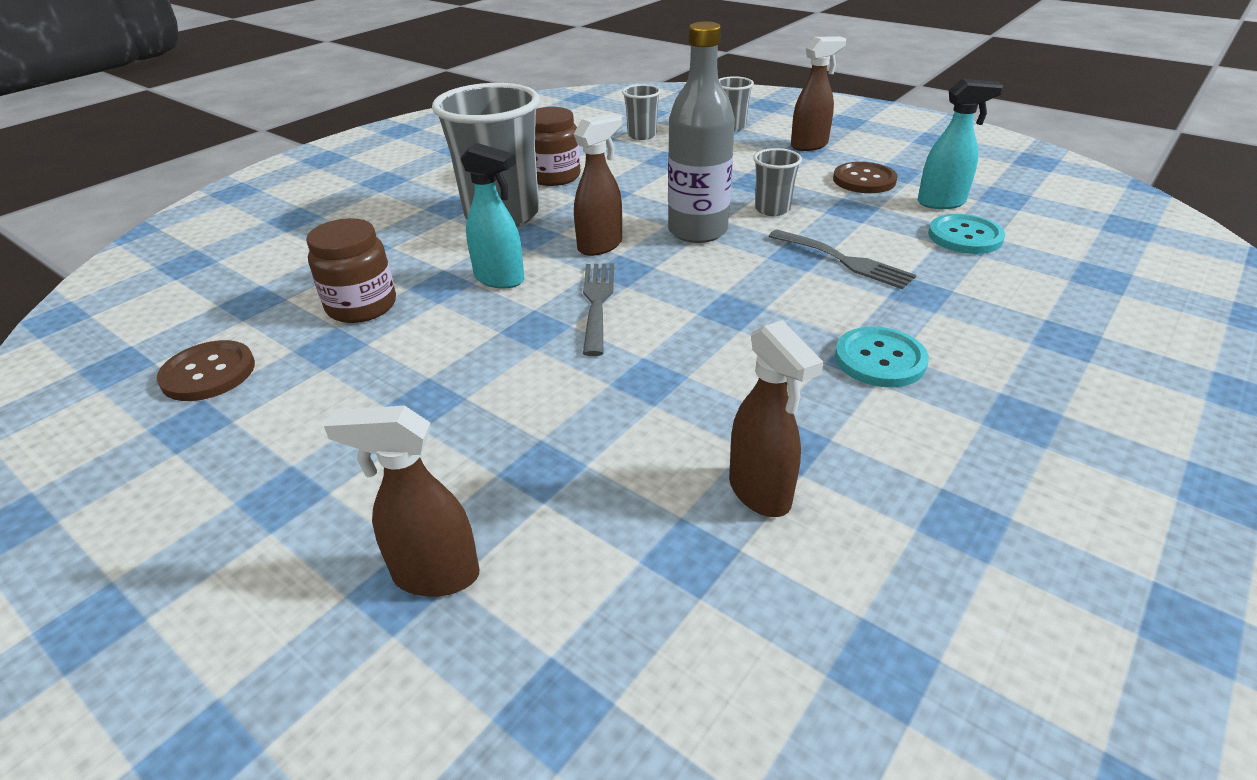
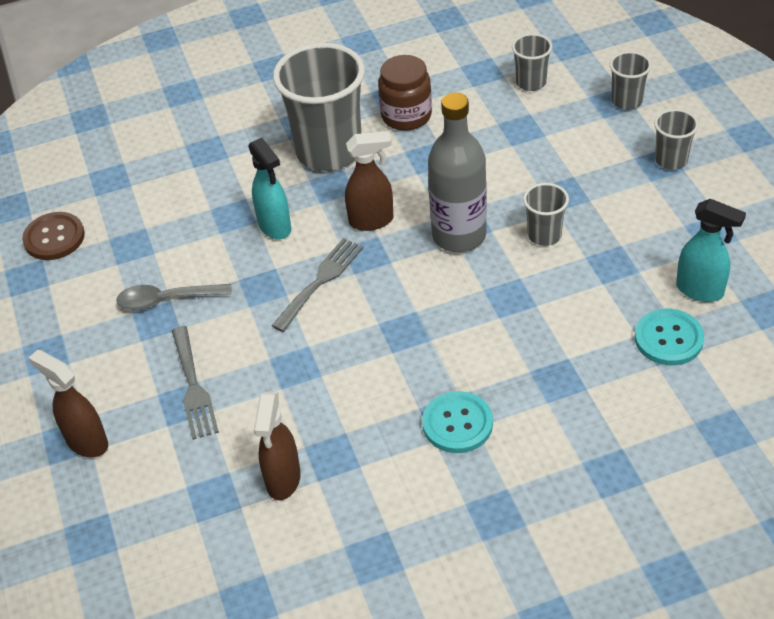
camera: 35 degrees right, 10 degrees up
brown jar [306,218,396,323] -> none
grey fork [769,229,917,289] -> grey fork moved to [172,326,219,440]
brown spray bottle [791,36,846,151] -> grey cup [654,109,699,170]
brown button [833,162,898,193] -> none
none -> grey spoon [116,284,232,310]

